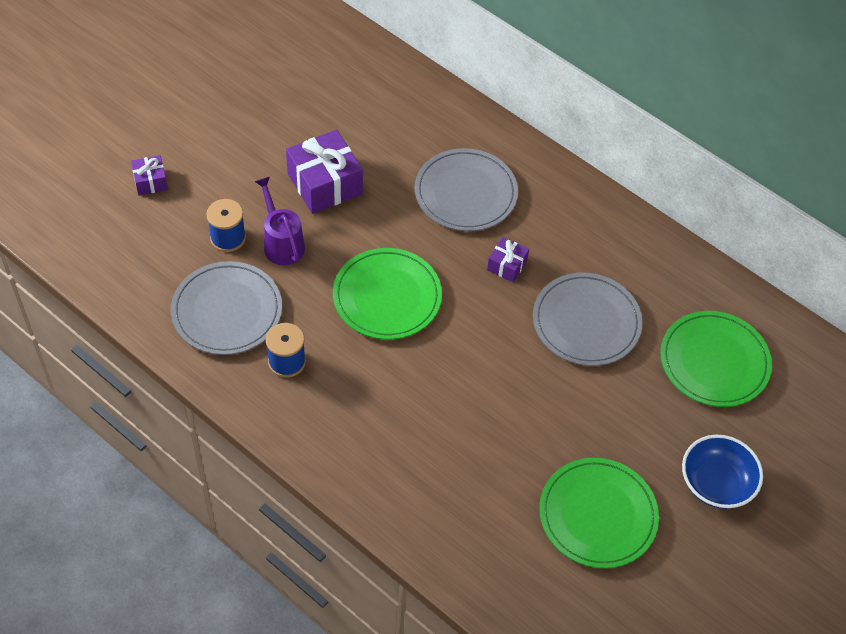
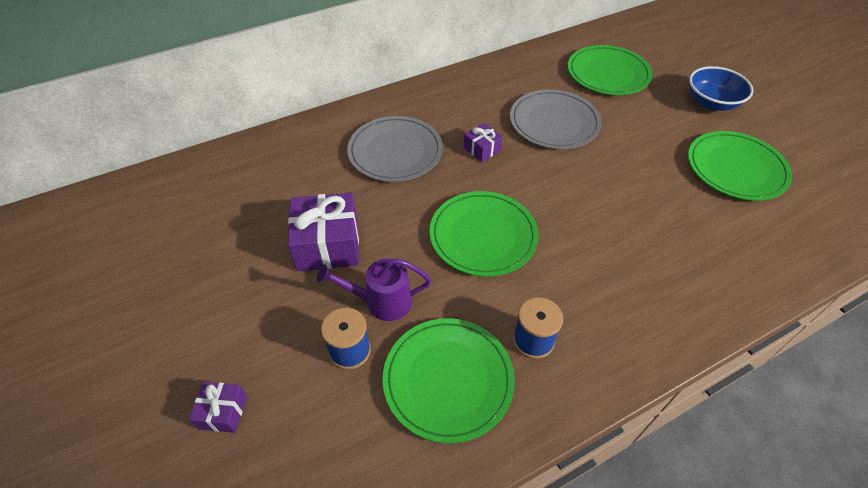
camera: 65 degrees left, 5 degrees down
grey plate [171,261,282,355] -> green plate [383,318,515,443]

